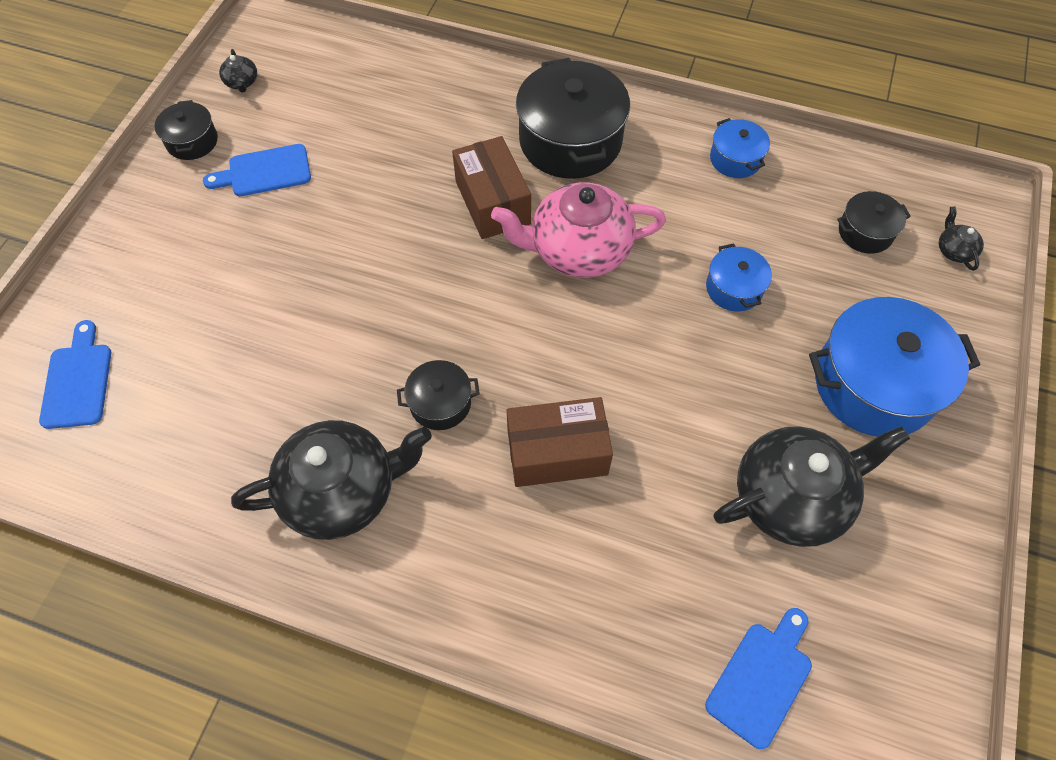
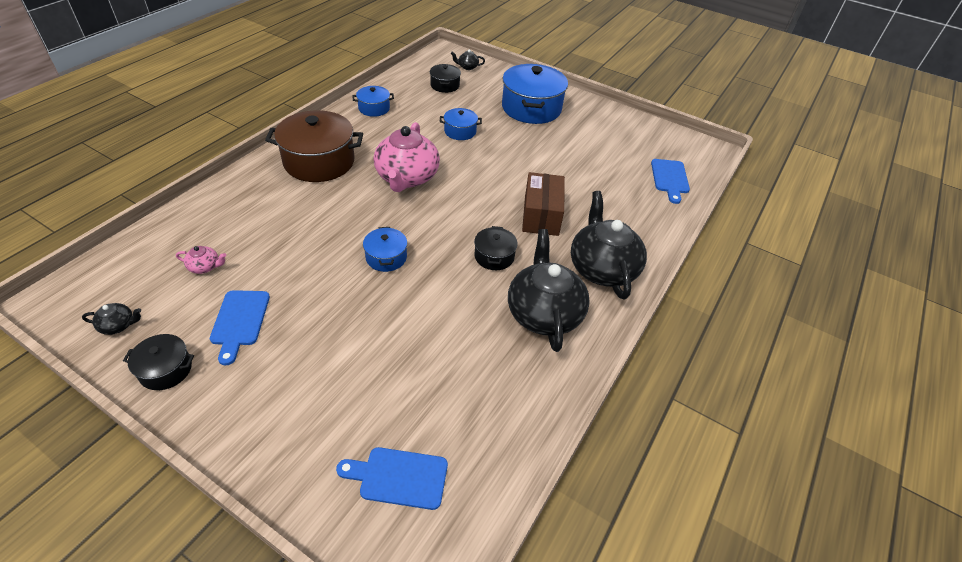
camera: 80 degrees left, 15 degrees down
brown box [452,136,531,239] -> none
black pot [516,58,630,179] -> brown pot [265,110,363,182]
blue cutting board [705,608,812,749] -> blue cutting board turned 135 degrees counterclockwise [651,159,690,204]
black teapot [713,426,910,547] -> black teapot moved to [571,191,647,299]
none -> pink teapot [176,246,226,274]
none -> blue pot [363,227,407,272]

